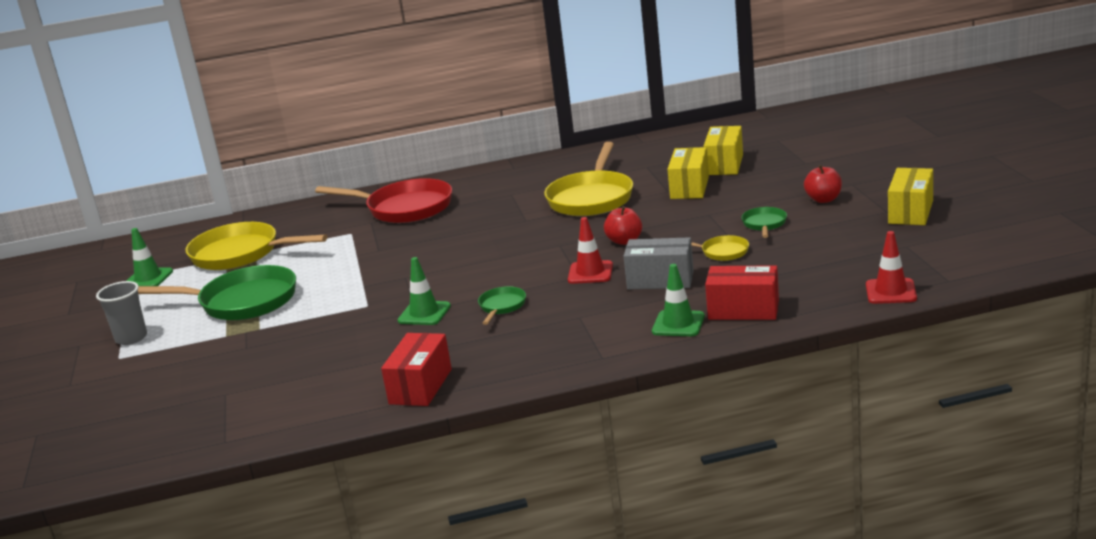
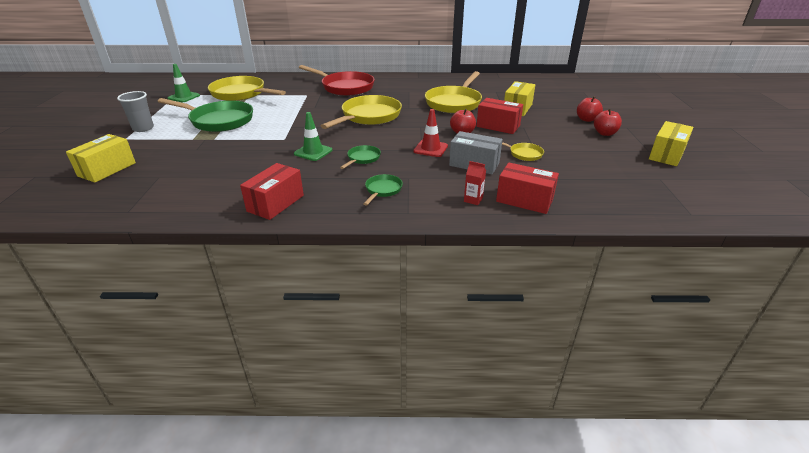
camera: 10 degrees right, 10 degrees up
green traffic cone [652,264,705,336] -> red carton [464,161,486,205]
yellow box [703,126,743,175] -> yellow box moved to [66,134,136,183]
green pan [741,207,787,238] -> green pan moved to [363,174,403,206]
red traffic cone [866,231,917,304] -> none
none -> yellow pan [321,95,402,129]
none -> red box [476,98,523,134]
none -> red apple [577,96,603,122]

